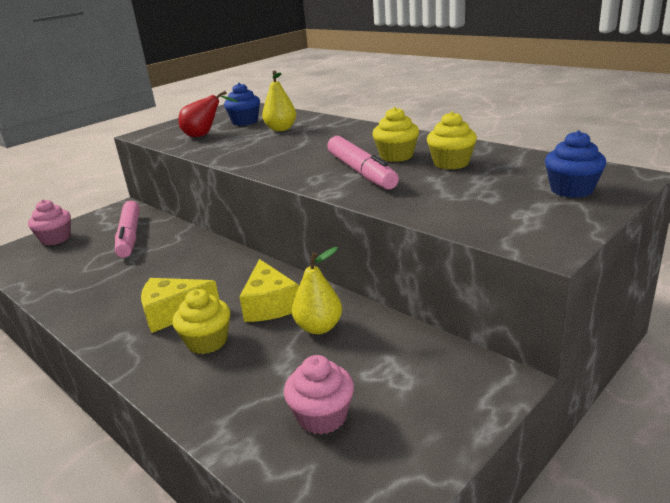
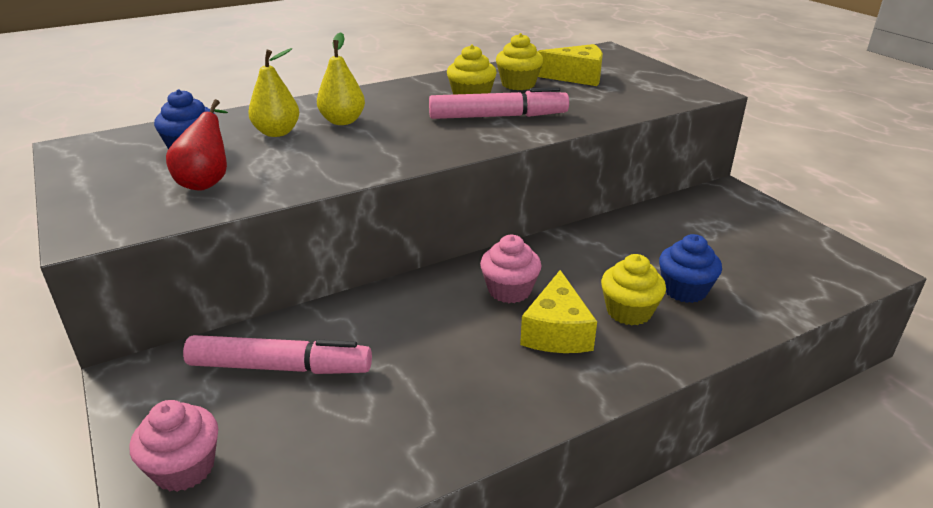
camera: 75 degrees left, 5 degrees up
yellow cheese [239,259,299,322] -> yellow cheese moved to [538,44,603,86]
pink cupcake [284,355,354,435] -> pink cupcake moved to [480,235,542,303]
yellow pear [292,247,342,334] -> yellow pear moved to [317,32,365,125]
blue cupcake [545,130,606,198] -> blue cupcake moved to [659,234,722,303]

